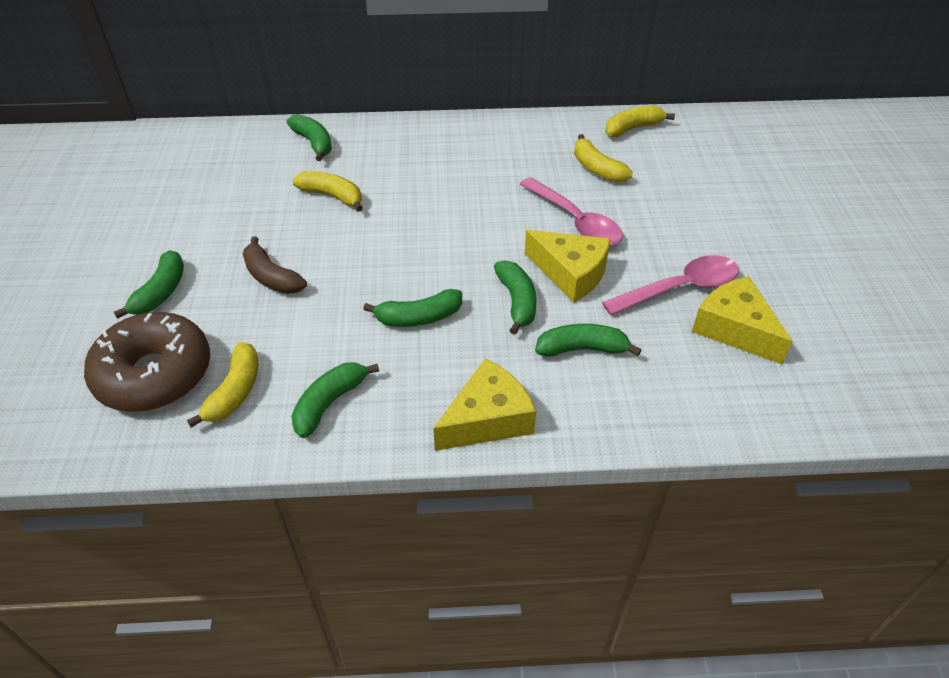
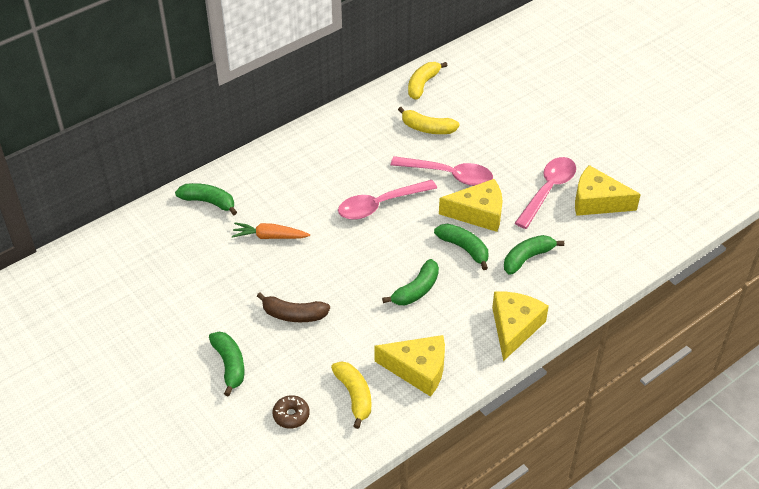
camera: 35 degrees left, 0 degrees up
brown donut [84,312,210,412] -> brown donut [273,395,310,429], size x0.41
green banana [291,362,379,438] -> yellow cheese [375,335,445,397]
yellow banana [293,171,363,212] -> orange carrot [232,223,310,239]
none -> pink spoon [338,180,437,220]

